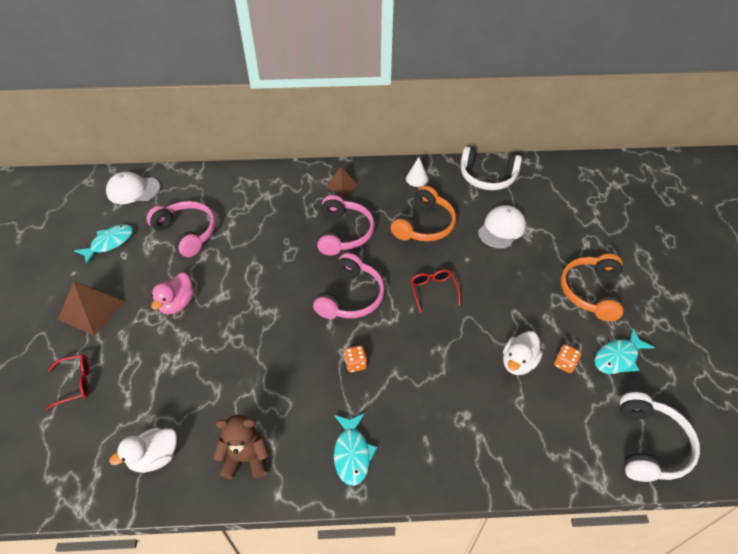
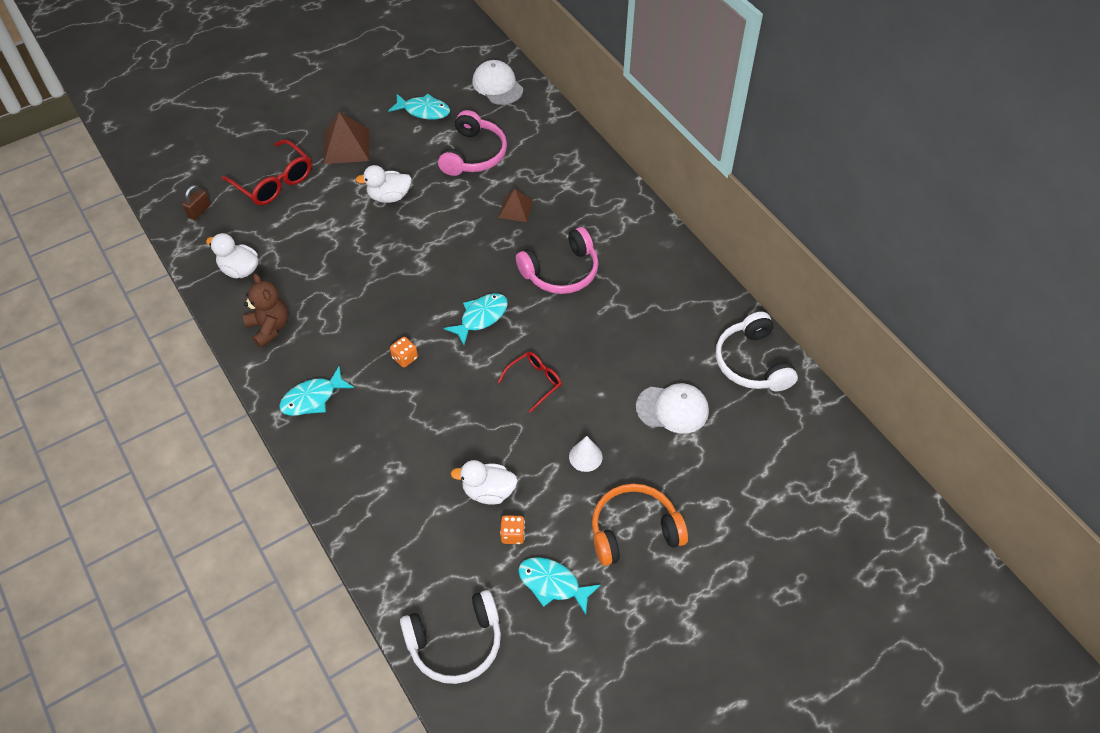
camera: 60 degrees right, 5 degrees up
red glasses [45,354,90,410] -> red glasses [221,139,312,205], size x1.63
pink duck [151,273,194,314] -> white duck [356,165,412,203]
pink headphones [313,253,385,319] -> turquoise fish [444,293,508,345]
brown pyramid [325,168,358,197] -> brown pyramid moved to [499,189,533,222]
orange headphones [390,186,456,241] -> none
white cone [406,157,429,187] -> white cone moved to [569,436,603,472]
none -> brown padlock [182,185,211,220]

